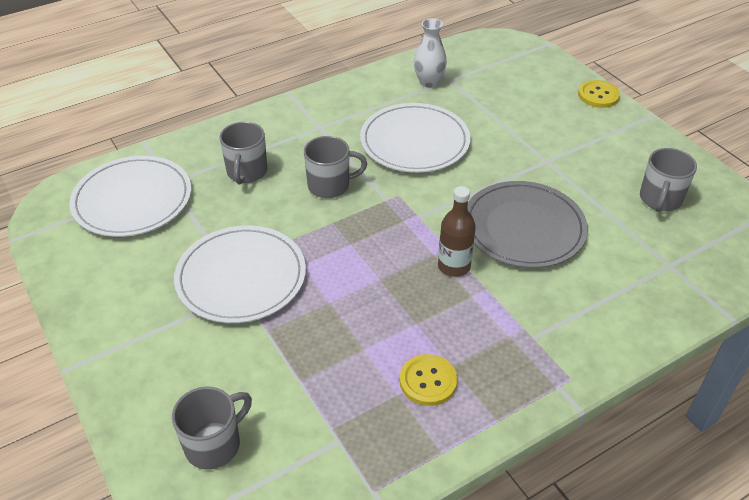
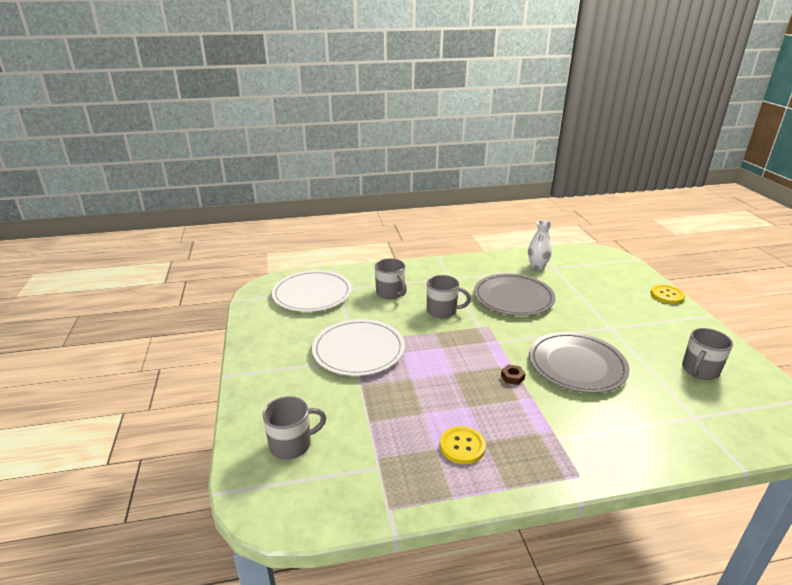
camera: 20 degrees right, 15 degrees down
grey mug [219,122,267,185] -> grey mug turned 60 degrees counterclockwise [375,258,407,299]
white plate [360,103,470,173] -> grey plate [474,273,555,316]
brown bottle [438,186,476,277] -> brown nut [501,364,525,385]

